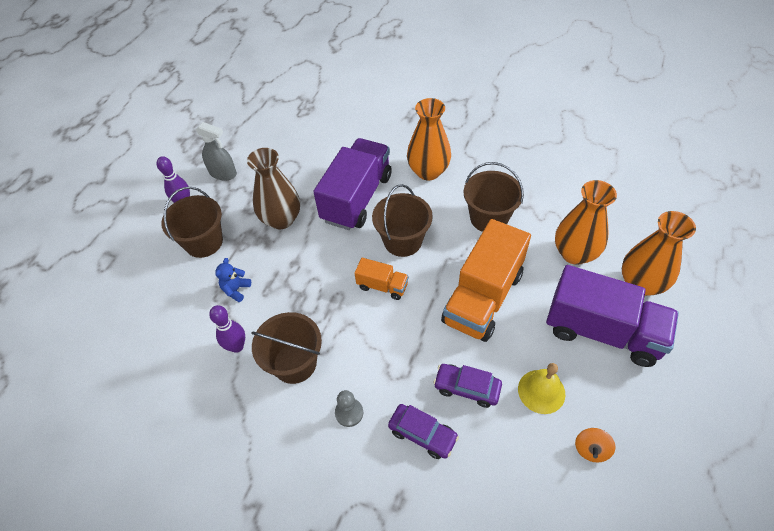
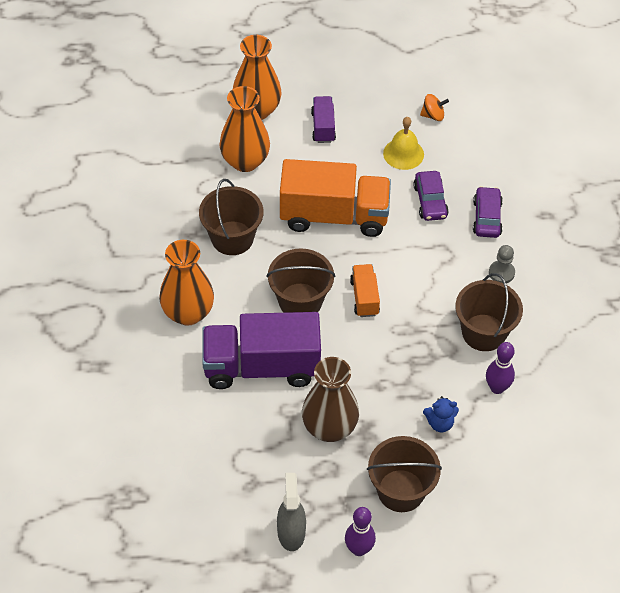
camera: 120 degrees left, 0 degrees up
purple truck [546,265,679,367] -> purple truck [311,96,336,143], size x0.48

